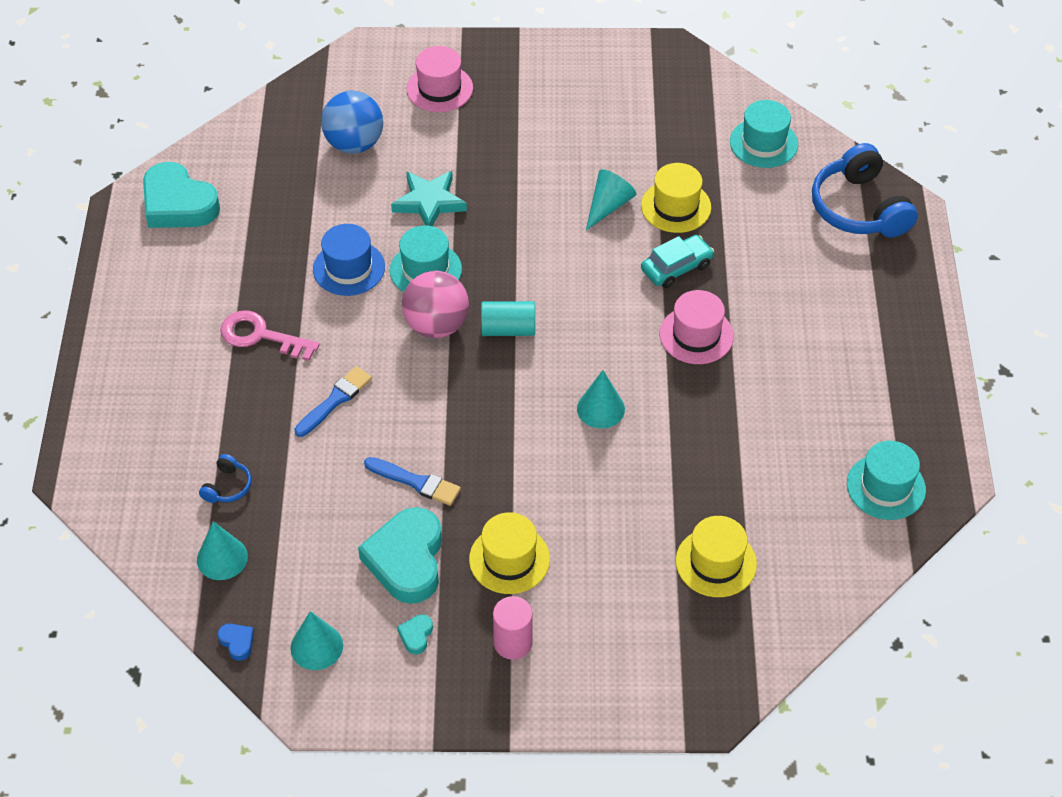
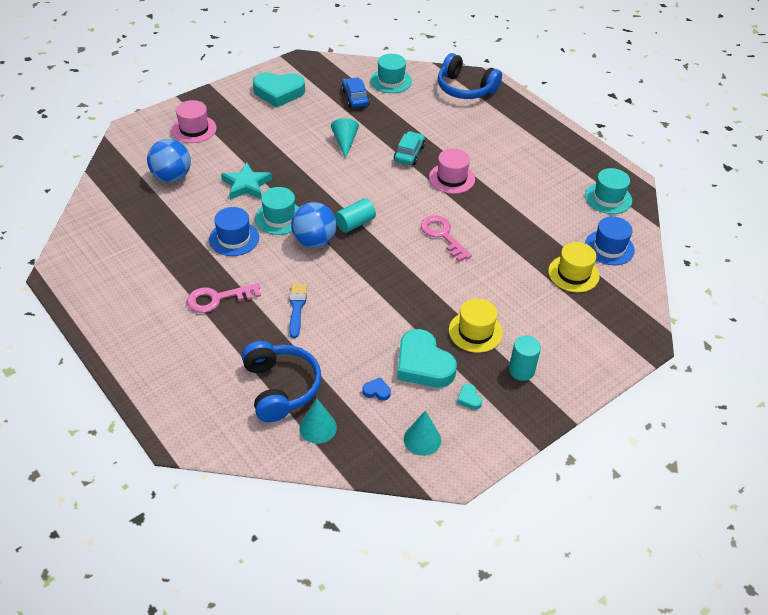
camera: 40 degrees left, 5 degrees down
turquoise heart [143,162,220,228] -> turquoise heart moved to [253,72,305,108]
blue headphones [199,454,252,503] -> blue headphones [242,341,322,422], size x2.24
blue heart [218,624,254,661] -> blue heart moved to [362,377,391,401]
blue brush [364,457,461,506] -> none
pink ball [402,271,469,338] -> blue ball [291,202,337,248]
pink cylinder [493,596,533,660] -> turquoise cylinder [509,336,541,381]
turquoise cone [577,370,625,429] -> pink key [421,215,472,262]
yellow hat [641,163,711,233] -> none
none -> blue car [342,77,370,108]
none -> blue hat [585,216,635,265]

